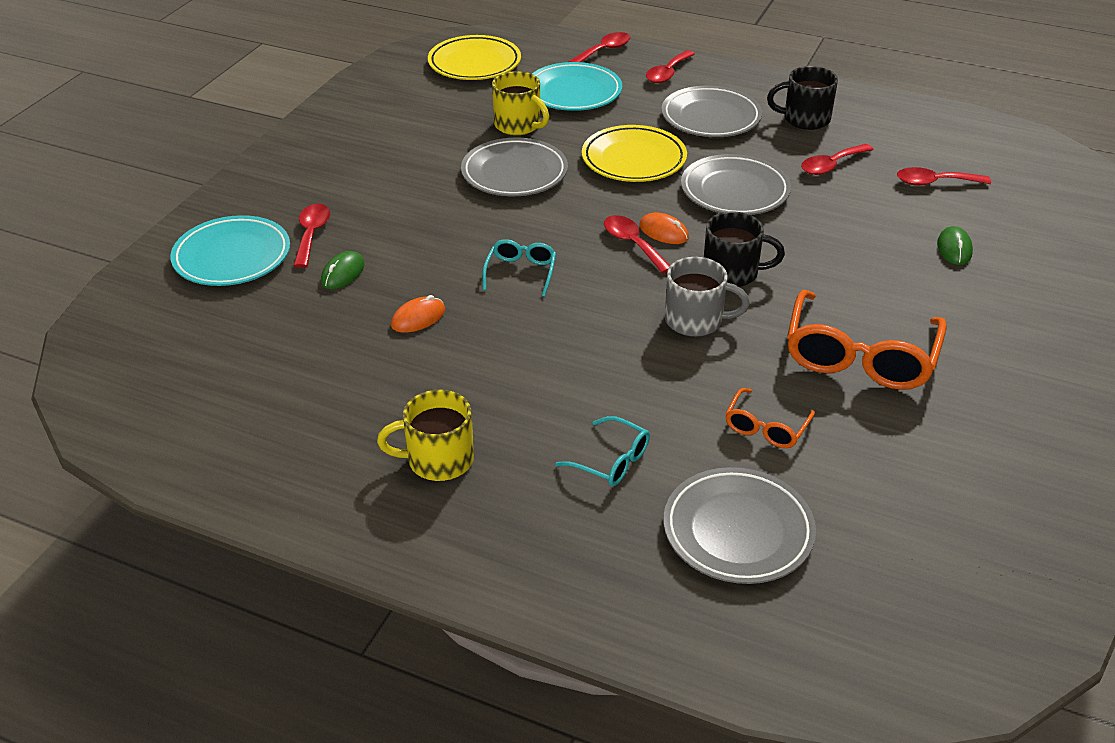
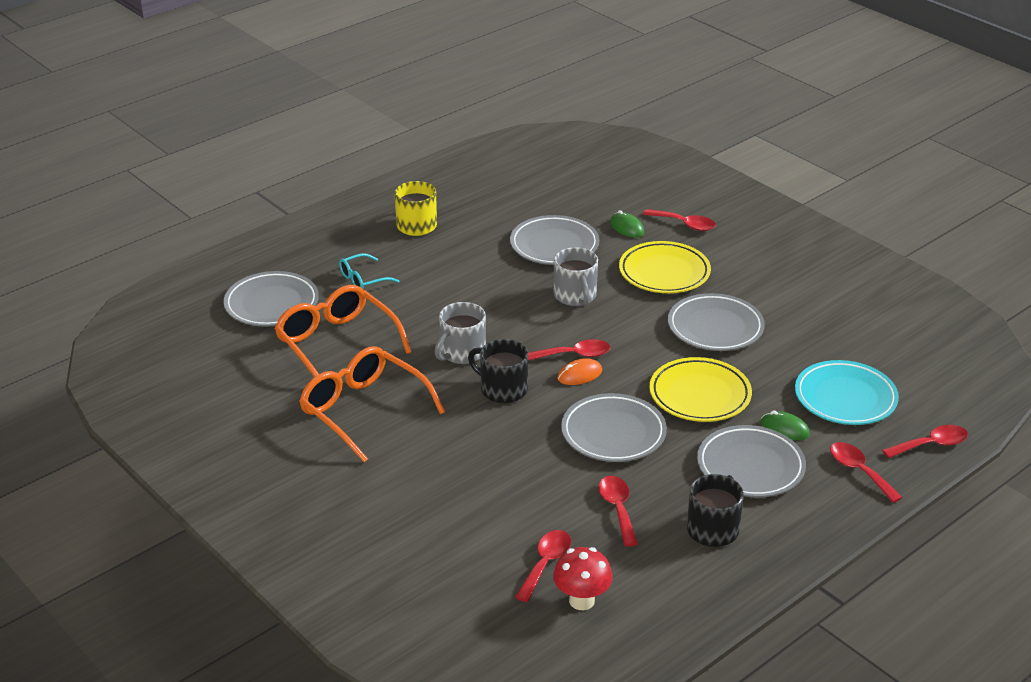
camera: 115 degrees right, 5 degrees down
turquoise plate [170,215,290,286] -> none
orange mouse [391,295,445,333] -> grey plate [510,215,599,265]
yellow plate [428,35,521,80] -> yellow plate moved to [619,241,711,293]
turquoise glasses [482,239,556,297] -> grey mug [554,247,598,306]
yellow mug [492,71,549,135] -> none
red spoon [569,32,631,62] -> red spoon turned 90 degrees counterclockwise [882,425,968,458]
black mug [704,212,785,287] -> black mug turned 90 degrees clockwise [468,339,528,403]
orange glasses [725,388,815,448] -> orange glasses [274,285,412,377], size x1.99
green mouse [937,226,973,265] -> green mouse moved to [761,410,810,440]
none -> red mushroom [553,547,612,610]

